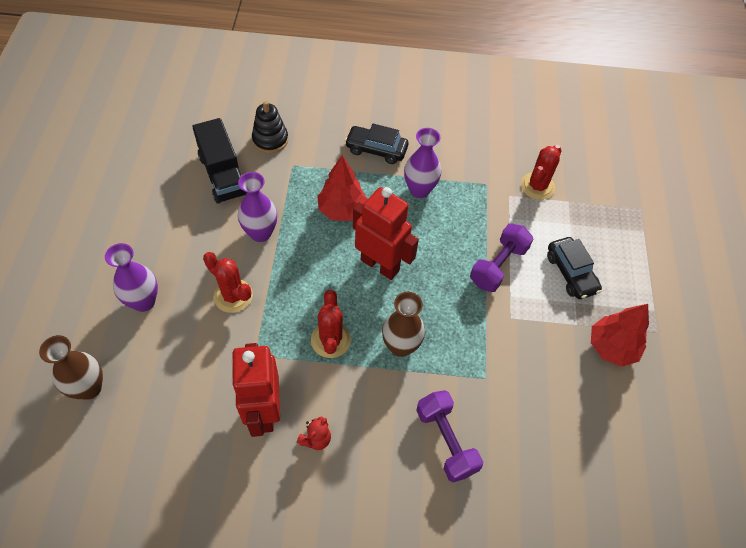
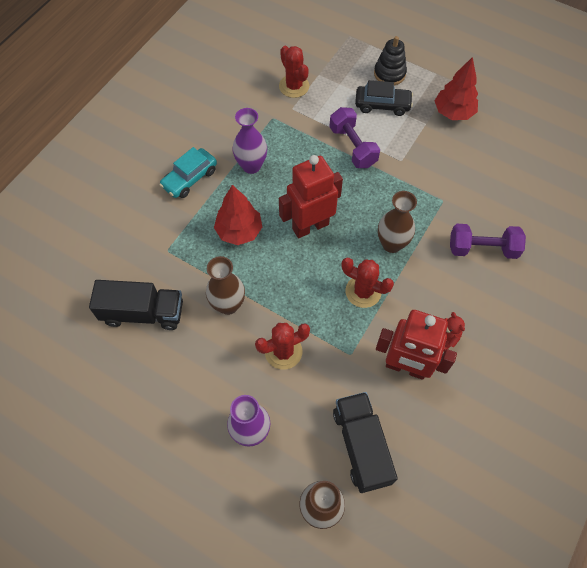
camera: 60 degrees left, 5 degrees up
purple vase [238,172,277,242] -> brown vase [206,256,245,315]
black stacking toy [252,101,288,153] -> black stacking toy moved to [374,36,407,85]
black car [345,124,408,164] -> turquoise car [159,147,217,198]
none -> black truck [333,392,398,493]

